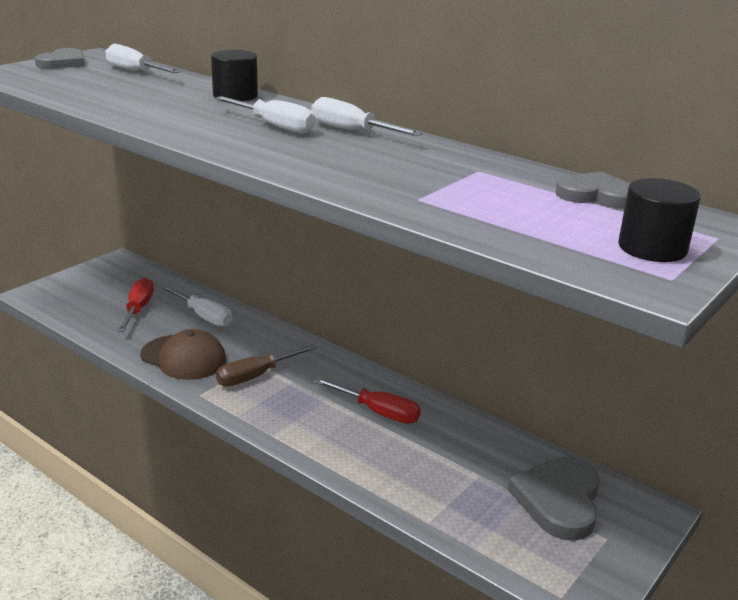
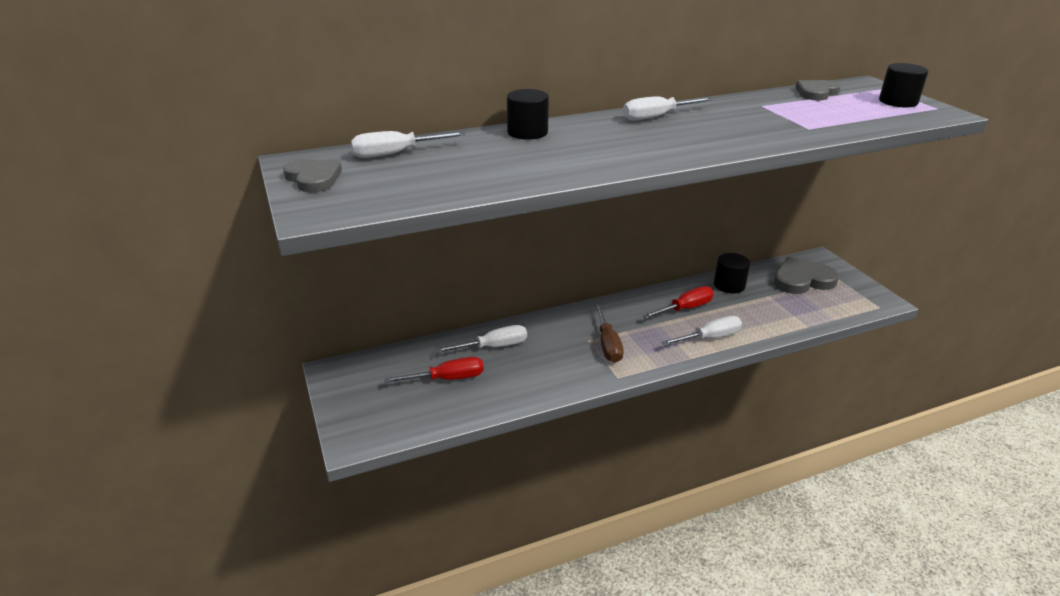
camera: 60 degrees left, 5 degrees up
red screwdriver [118,277,154,332] -> red screwdriver turned 135 degrees clockwise [384,357,484,383]
brown cap [140,329,226,380] -> none
white screwdriver [215,96,316,133] -> white screwdriver moved to [661,316,742,346]
grey heart [508,456,600,541] -> grey heart turned 120 degrees clockwise [774,257,839,294]
none -> black cylinder [714,253,750,293]

